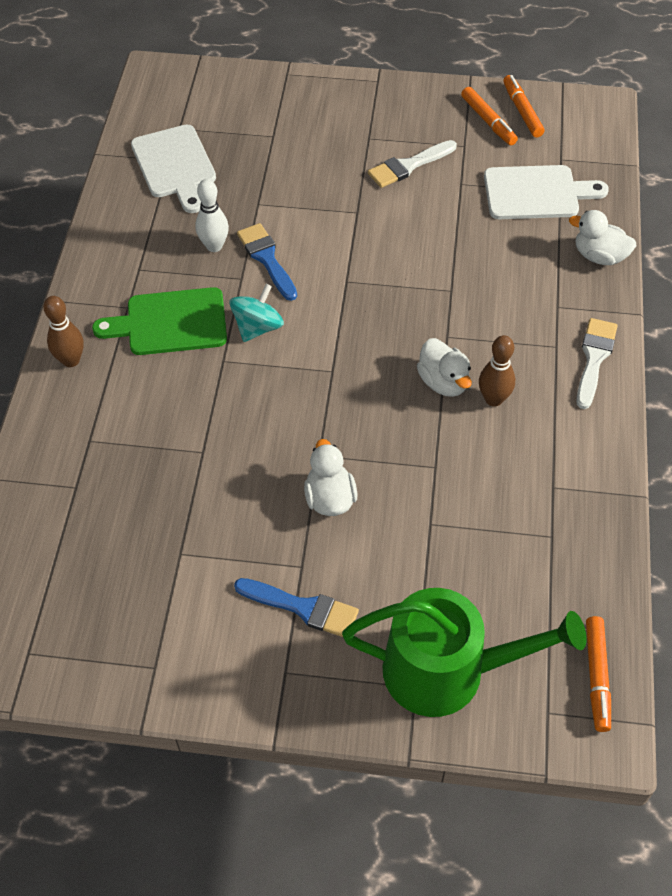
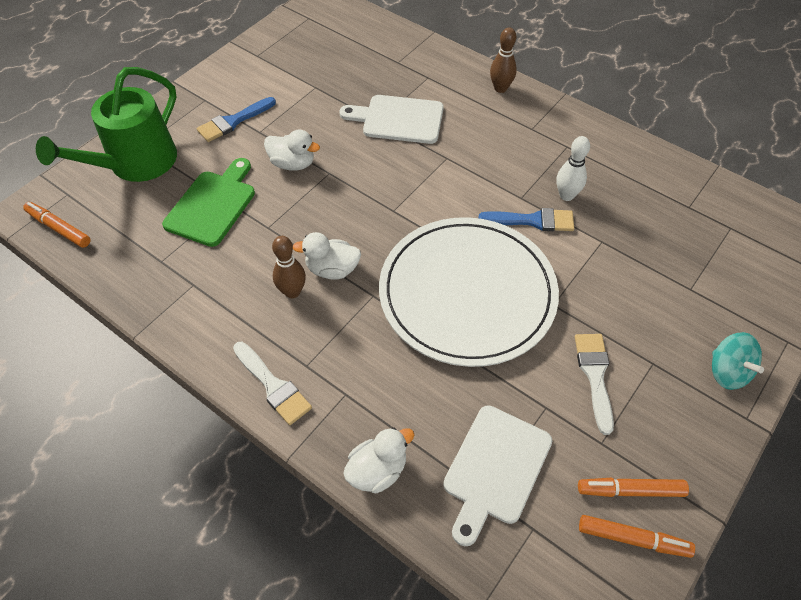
camera: 120 degrees right, 0 degrees up
green cutting board [92,287,227,355] -> green cutting board moved to [162,158,255,247]
white cutting board [131,125,216,213] -> white cutting board moved to [340,95,444,144]
turquoise spinning top [229,284,284,342] -> turquoise spinning top moved to [712,332,764,390]
none -> white plate [379,217,559,367]

